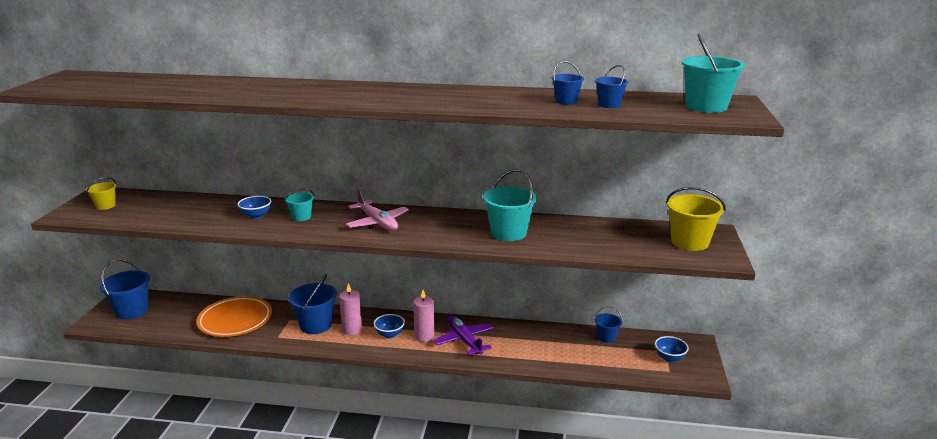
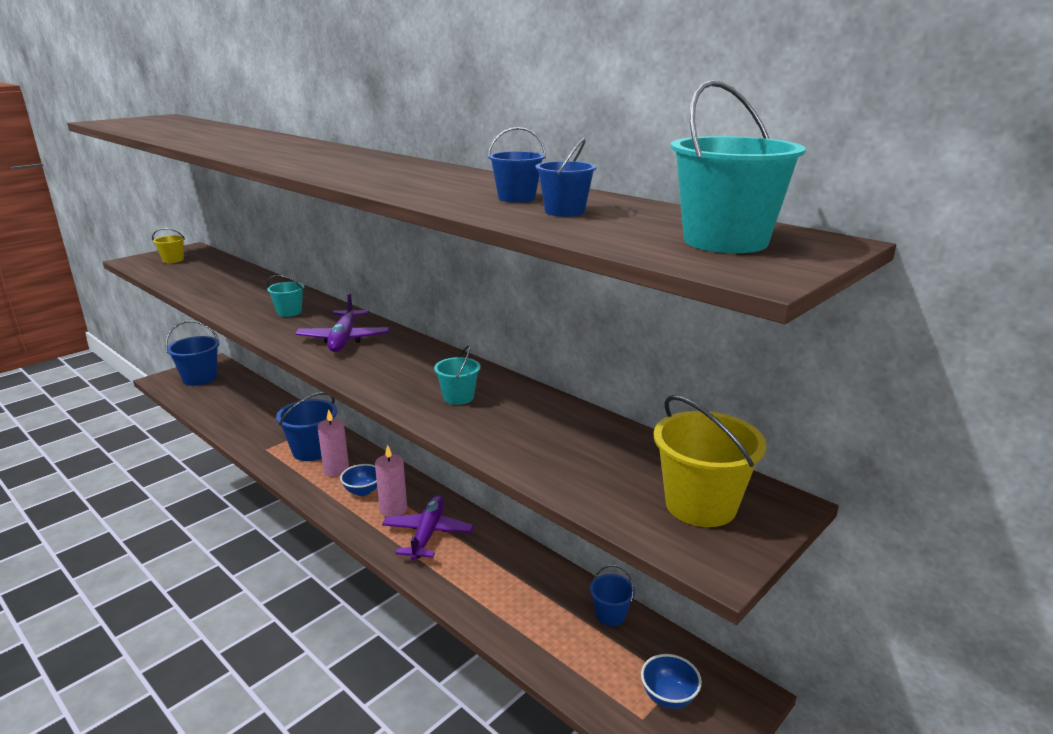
camera: 35 degrees right, 0 degrees up
orange plate [196,296,272,337] -> none
blue bowl [237,196,271,219] -> none
pink plane [346,189,409,231] -> purple plane [295,293,389,352]
turquoise bucket [483,169,537,241] -> turquoise bucket [434,345,481,405], size x0.56

